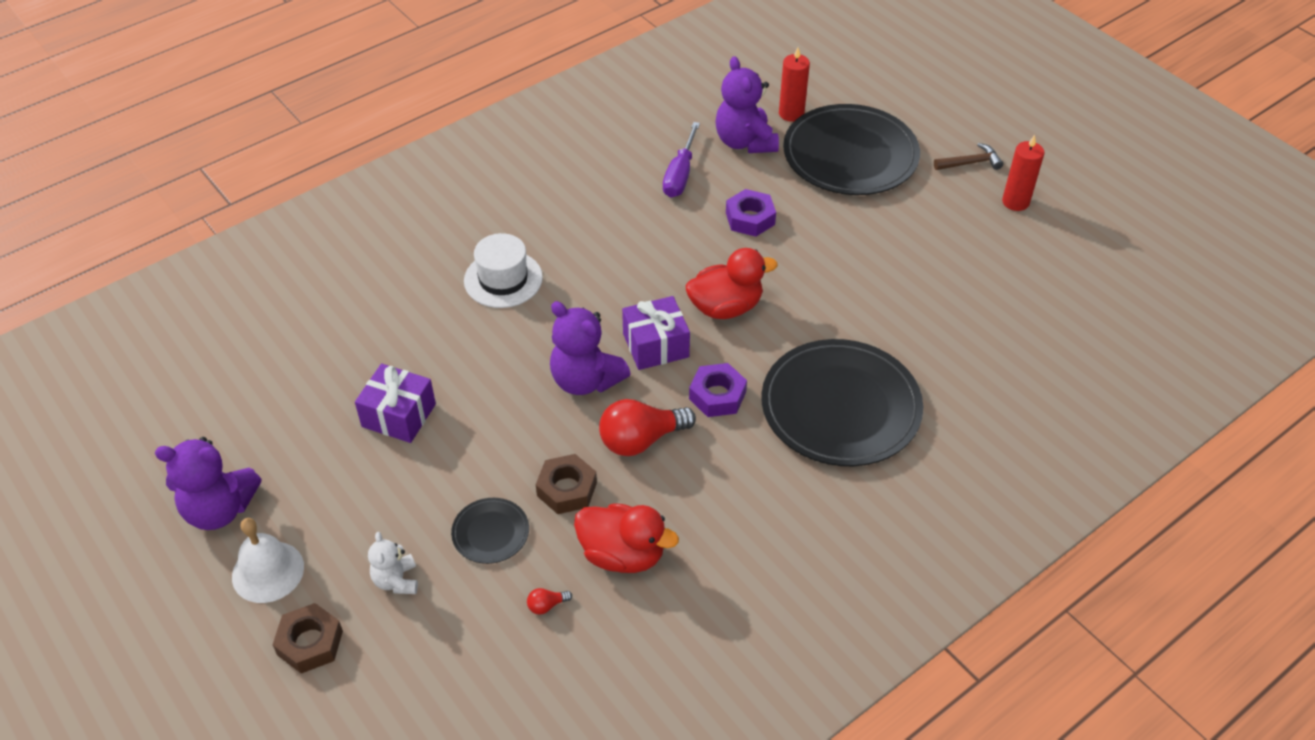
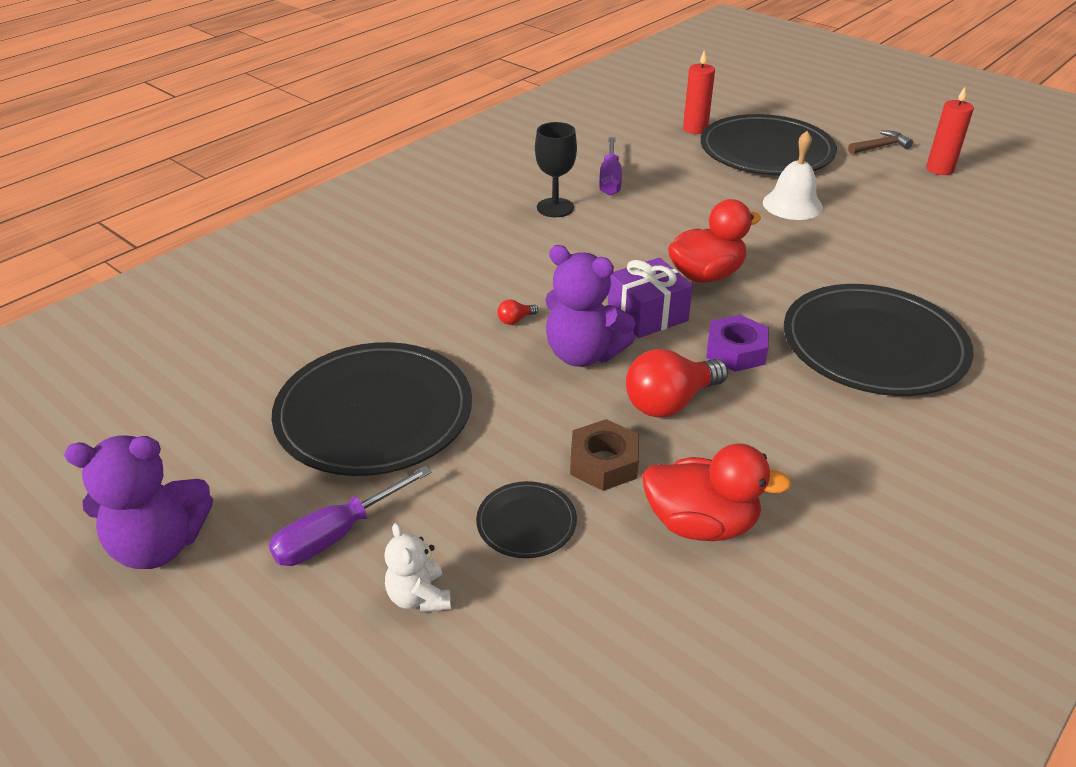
camera: 10 degrees left, 10 degrees down
white bell [232,518,304,603] -> white bell moved to [763,131,823,220]
brown nut [273,603,343,673] -> none
purple gift [355,363,436,443] -> black plate [272,342,472,476]
white hat [464,233,543,308] -> none
red light bulb [527,588,572,615] -> red light bulb moved to [497,299,538,325]
purple teddy bear [715,56,779,153] -> none
purple nut [726,189,776,237] -> none
none -> purple screwdriver [269,466,432,566]
none -> black goblet [535,122,577,217]

